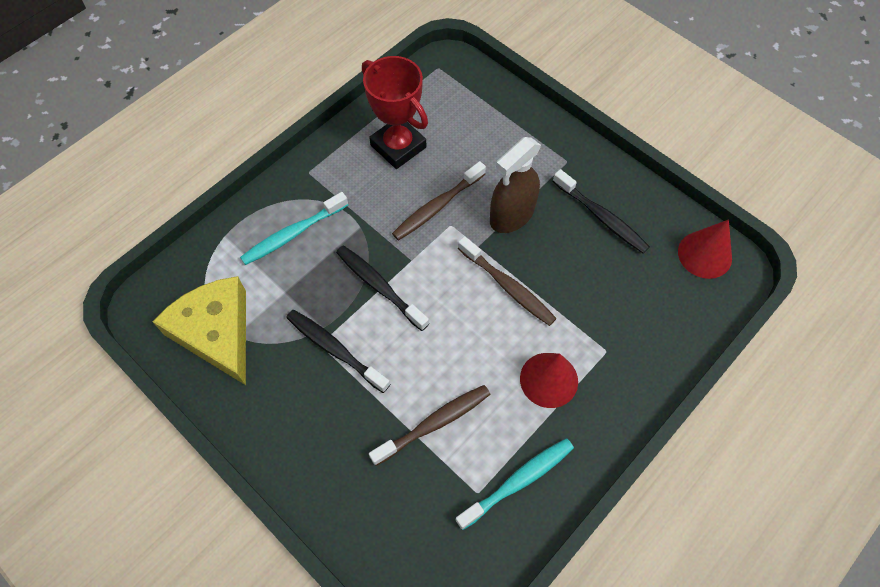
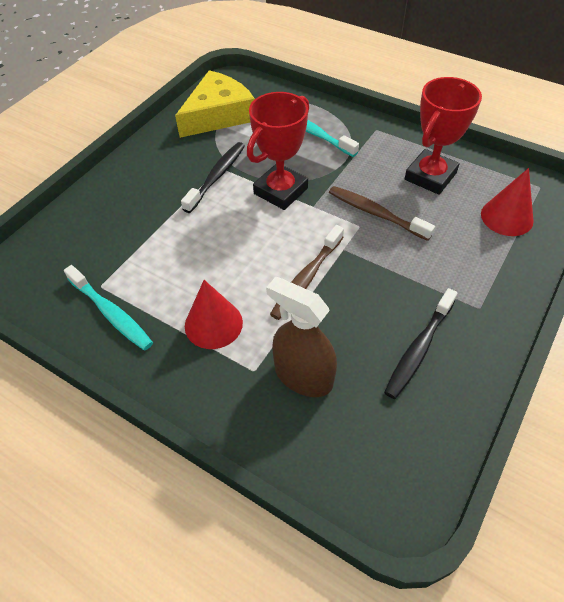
camera: 80 degrees right, 10 degrees down
black toothbrush [336,245,429,331] -> red trophy [247,92,309,210]
brown toothbrush [369,385,490,466] -> none
brown spray bottle [490,137,541,233] -> brown spray bottle moved to [266,277,337,397]
red cone [678,220,732,279] -> red cone moved to [481,168,534,236]

